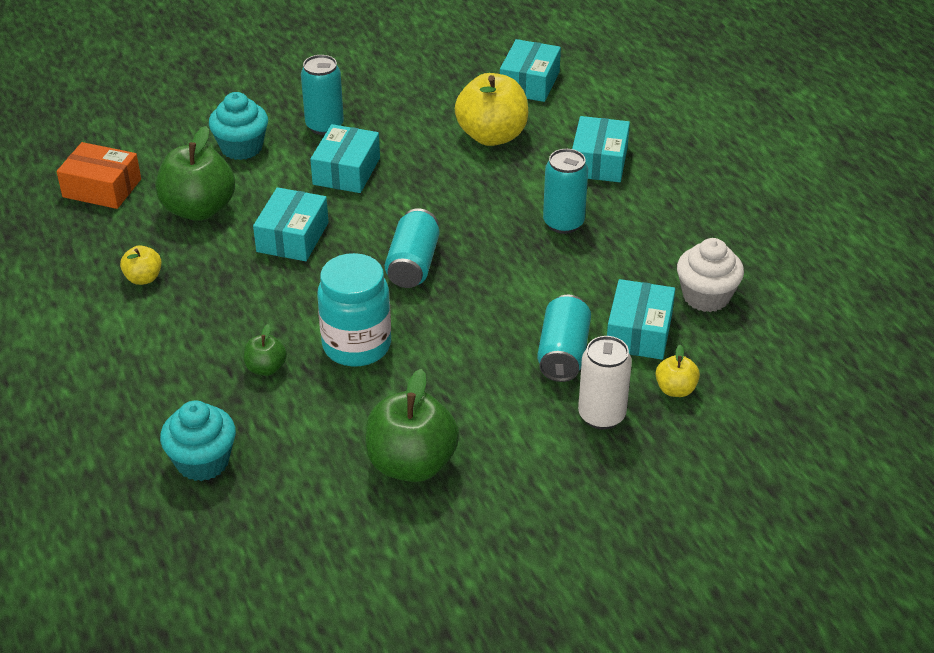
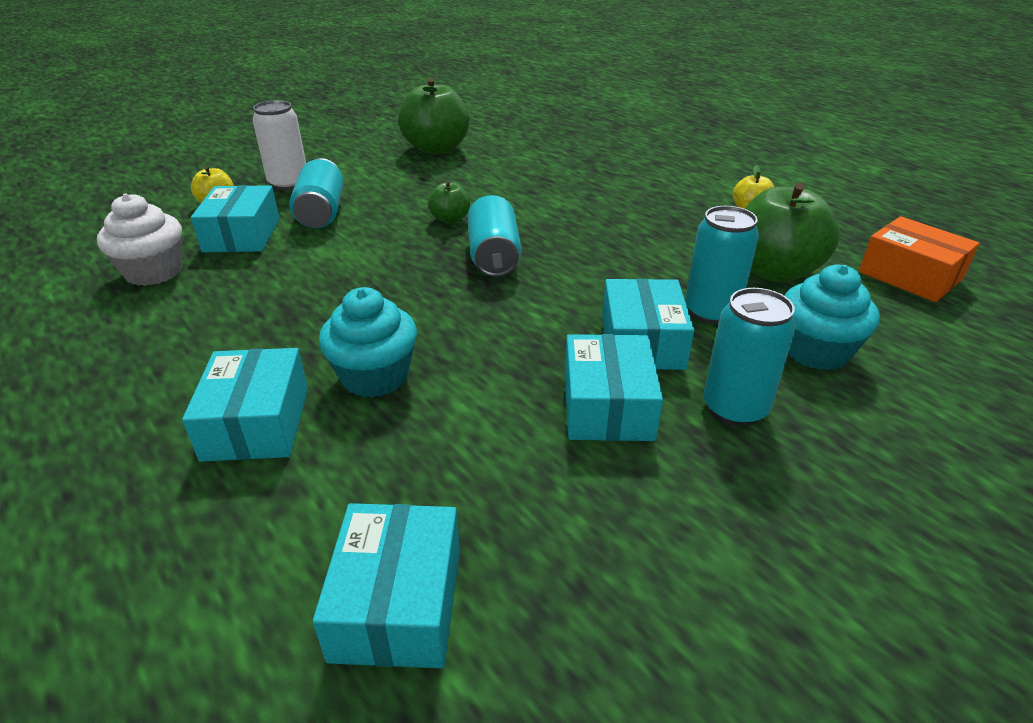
camera: 165 degrees right, 5 degrees down
orange box [56,142,141,209] -> orange box turned 45 degrees clockwise [859,216,980,302]
turquoise cupcake [160,400,236,481] -> turquoise cupcake moved to [319,287,417,398]
green apple [244,324,287,376] -> green apple moved to [428,181,470,223]
turquoise box [253,187,329,261] -> turquoise box moved to [565,334,663,441]
turquoise jar [317,253,391,366] -> none
yellow apple [455,73,528,146] -> none
turquoise can [543,149,588,234] -> turquoise can moved to [685,206,759,324]

